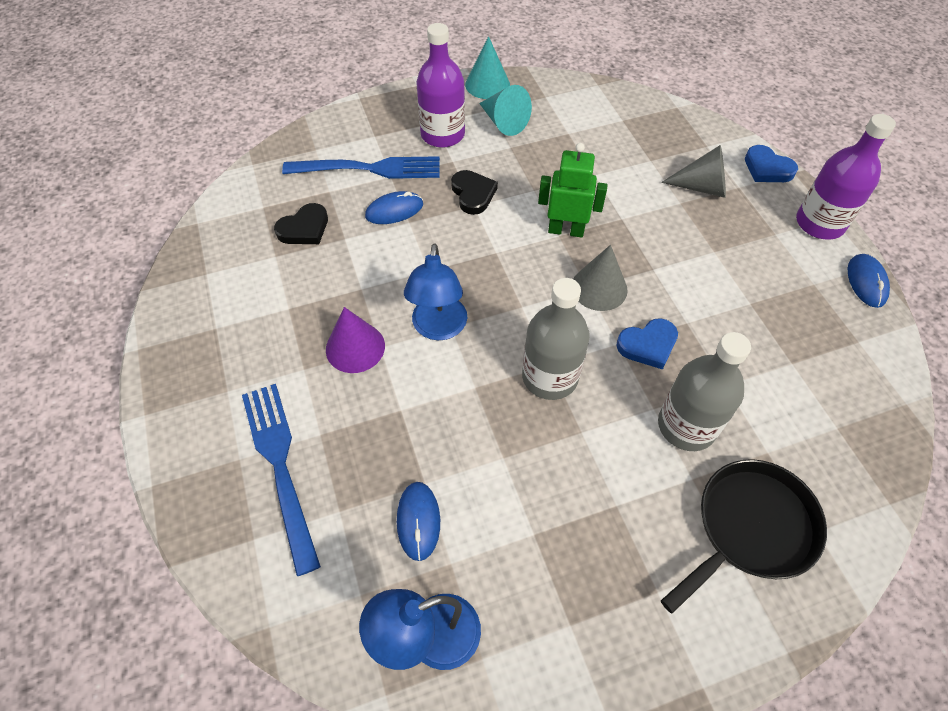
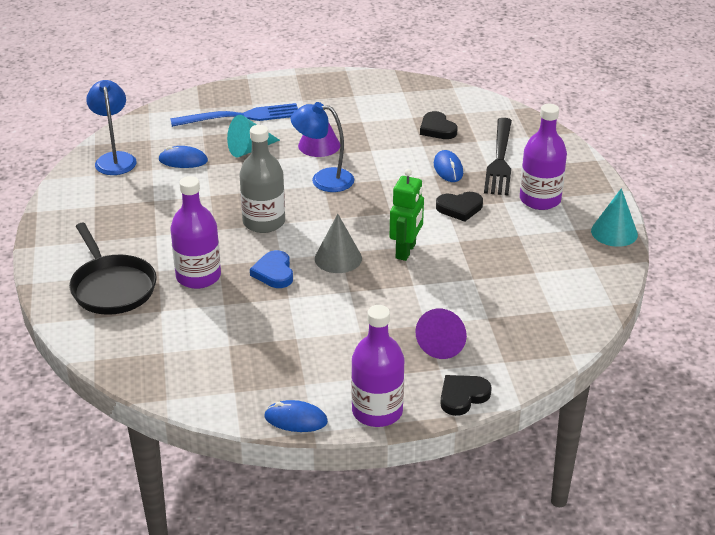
camera: 100 degrees right, 20 degrees down
blue fork [282,156,440,179] -> black fork [484,118,512,195]
turquoise cone [479,85,532,136] -> turquoise cone moved to [227,115,280,157]
grey bottle [658,332,751,451] -> purple bottle [170,176,221,289]
grey cone [661,145,726,198] -> purple cone [416,309,467,359]
blue heart [745,145,798,182] -> black heart [440,375,492,416]

